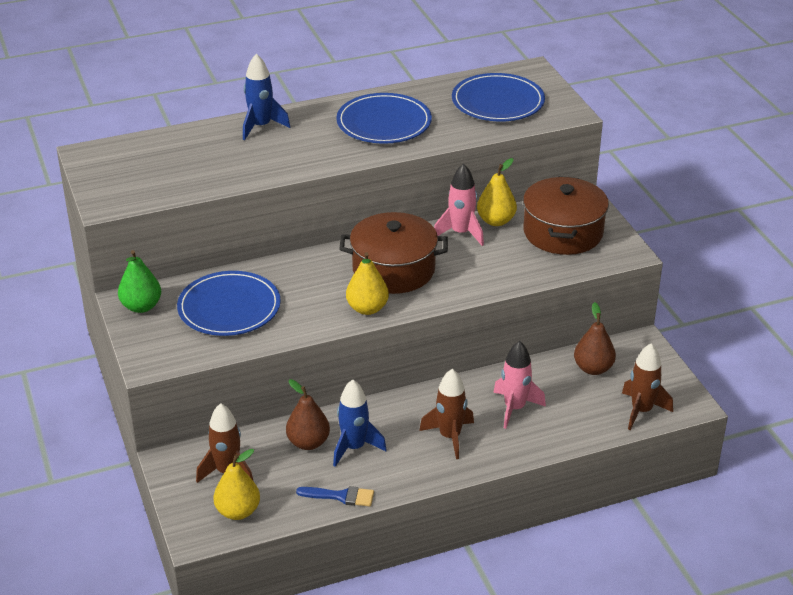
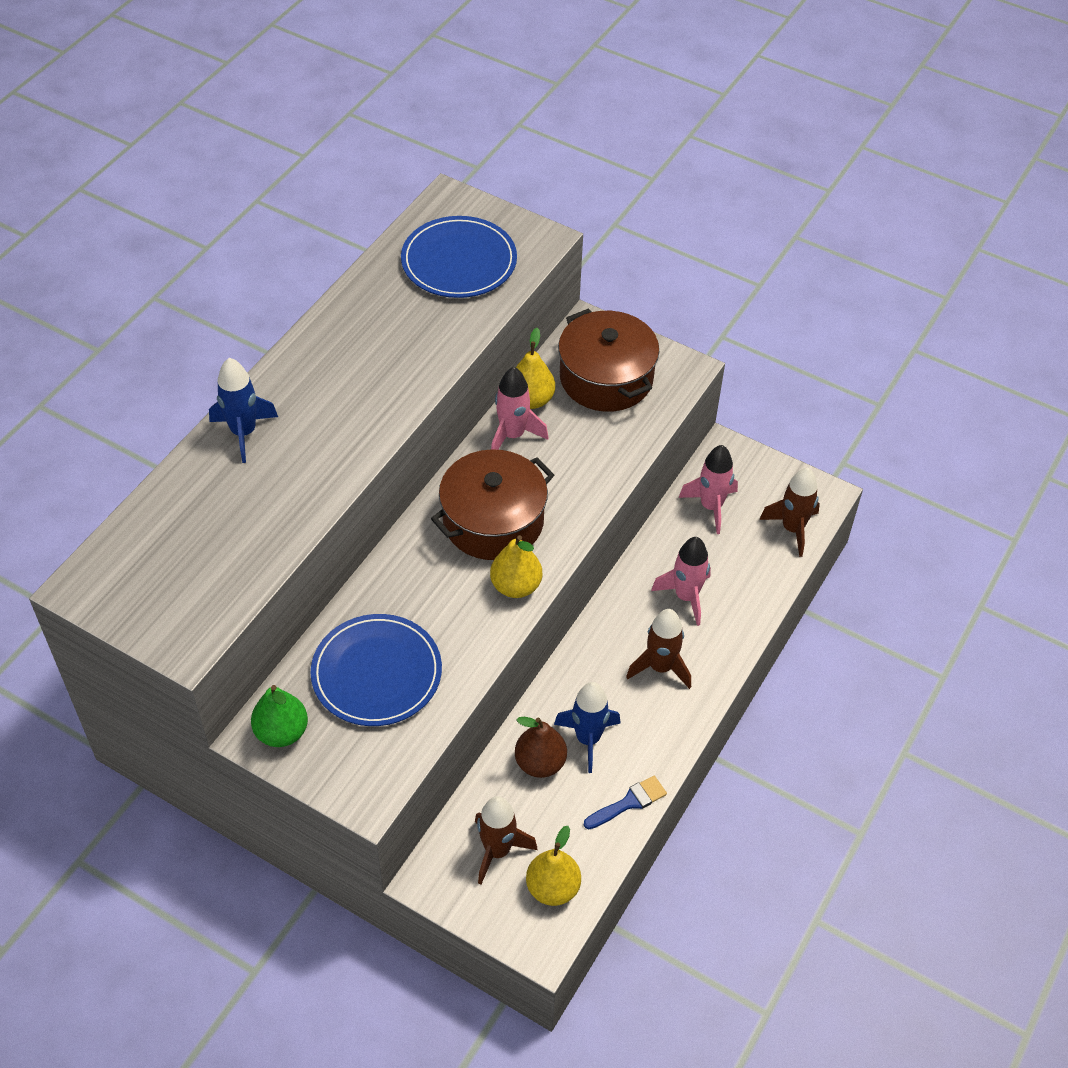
camera: 40 degrees left, 15 degrees up
blue plate [336,93,432,144] -> none
brown pear [574,302,616,375] -> pink rocket [679,445,738,534]

